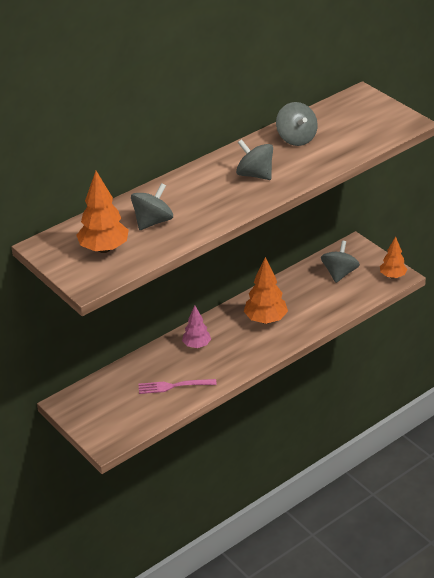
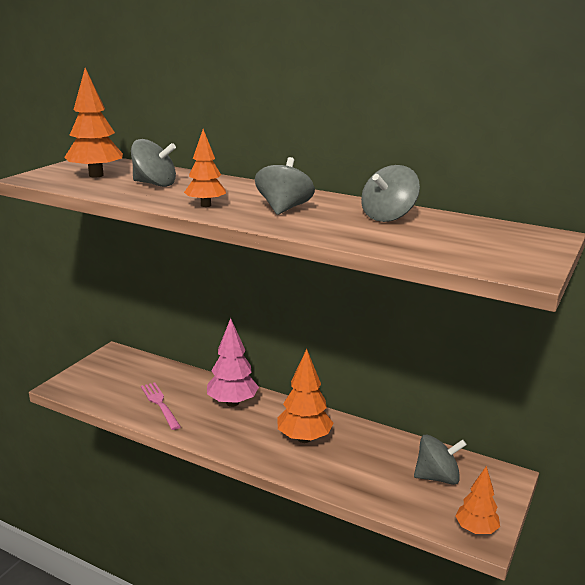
camera: 65 degrees right, 15 degrees down
pink tree [182,305,211,348] -> pink tree [207,318,259,407], size x1.54
none -> orange tree [184,129,226,207]

